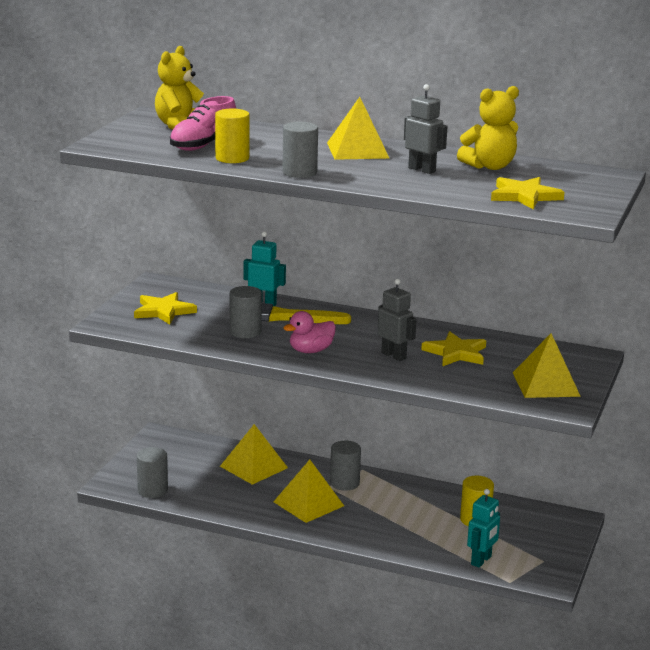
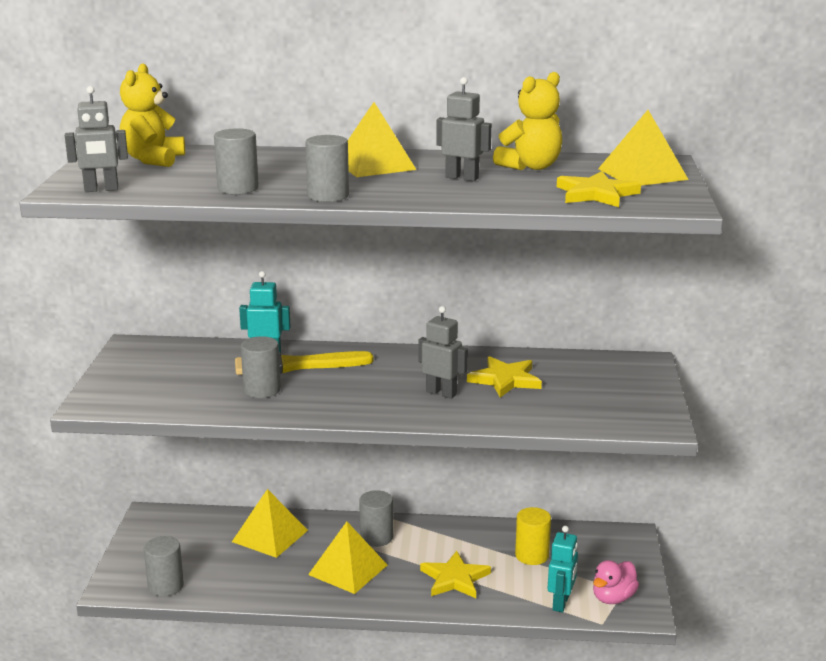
camera: 15 degrees left, 0 degrees up
yellow star [134,292,197,324] -> yellow star moved to [420,551,491,598]
pink shoe [170,96,236,151] -> none
yellow cylinder [215,109,250,163] -> grey cylinder [214,128,259,194]
pink duck [283,311,336,353] -> pink duck moved to [593,560,639,604]
yellow pyramid [513,333,581,398] -> yellow pyramid moved to [598,110,689,186]
none -> grey robot [65,86,128,192]

